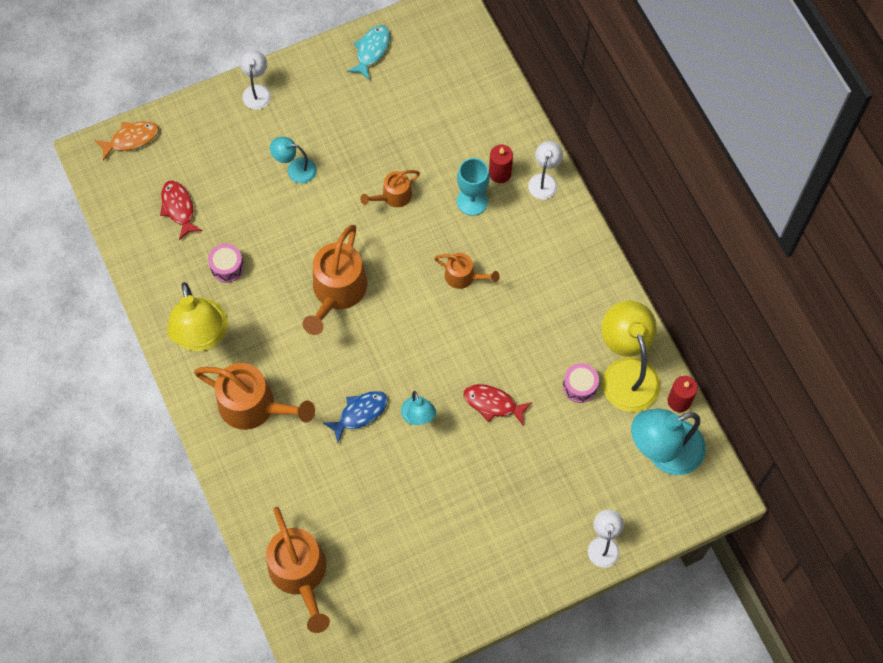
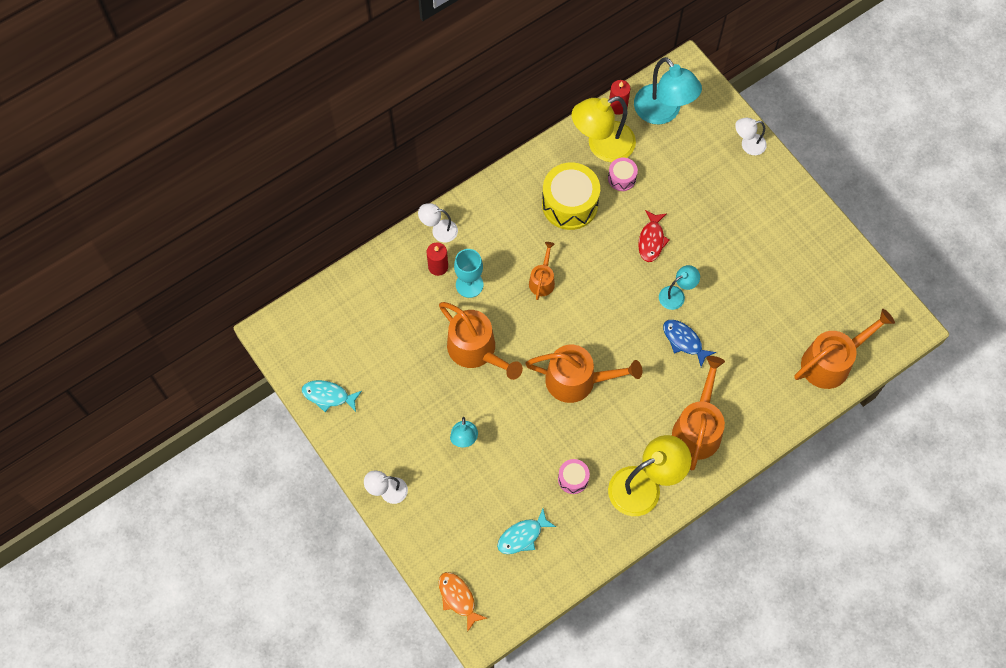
camera: 100 degrees left, 0 degrees up
red fish [160,180,203,240] -> turquoise fish [497,509,556,554]
orange watering can [360,170,420,207] -> orange watering can [439,302,523,380], size x1.84
none -> yellow drum [542,162,600,230]

